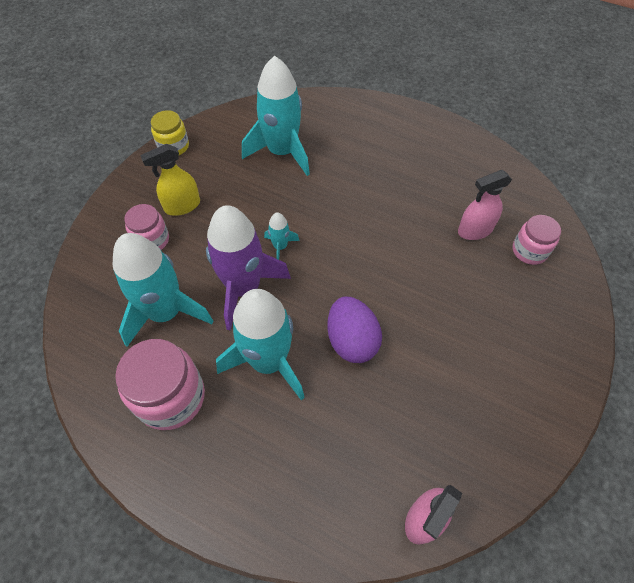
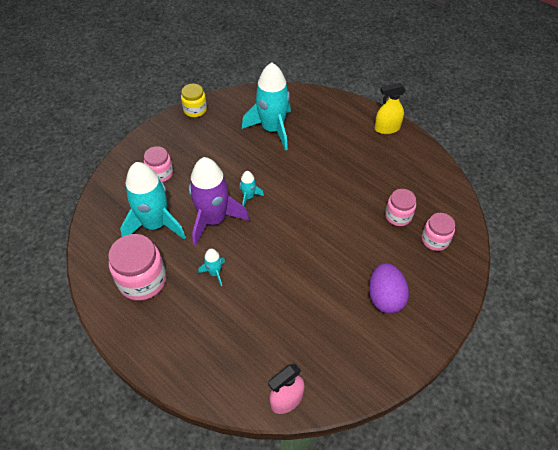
camera: 15 degrees right, 5 degrees down
yellow spray bottle [140,144,200,216] -> yellow spray bottle moved to [375,83,406,134]
turquoise rocket [216,289,305,401] -> turquoise rocket [198,248,225,286], size x0.44
purple egg [327,297,382,363] -> purple egg moved to [369,263,409,314]
pink spray bottle [458,170,512,240] -> pink jar [385,189,416,226]

